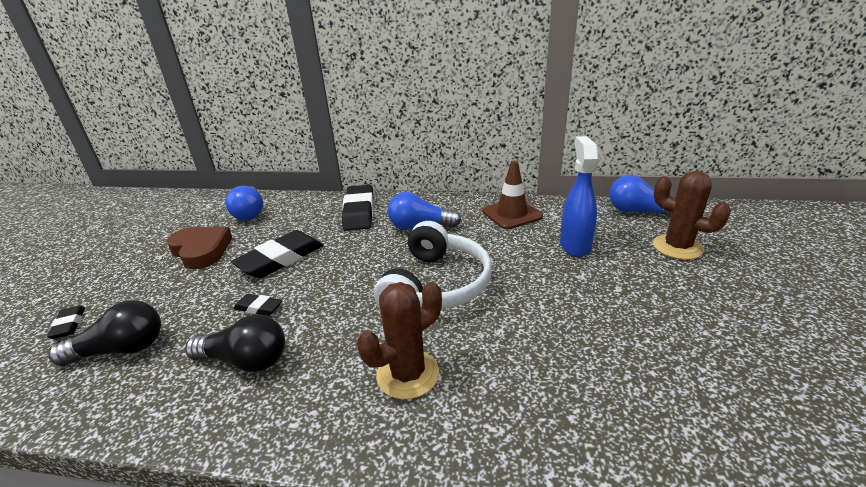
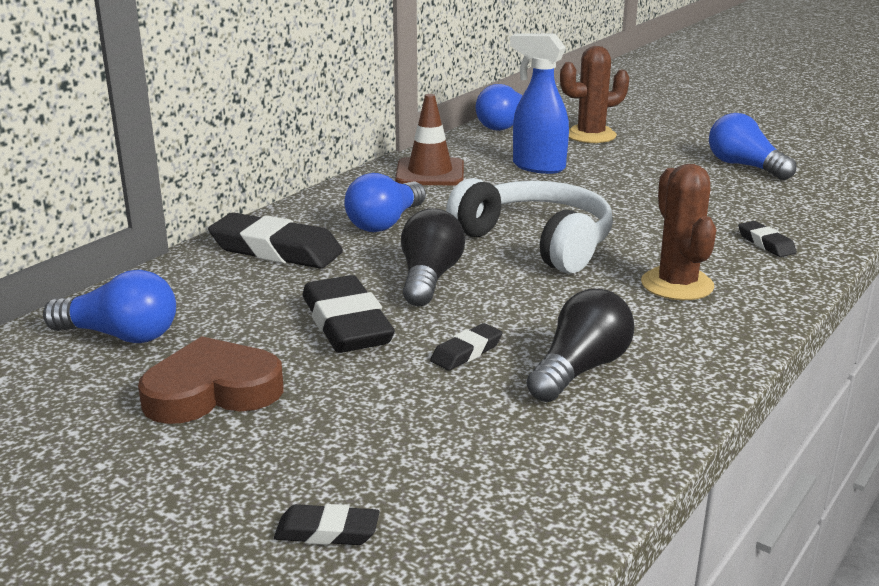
camera: 65 degrees left, 5 degrees down
black light bulb [48,300,161,366] -> black light bulb moved to [401,208,465,306]
none -> blue light bulb [709,113,796,180]
none -> black eraser [738,221,797,257]

